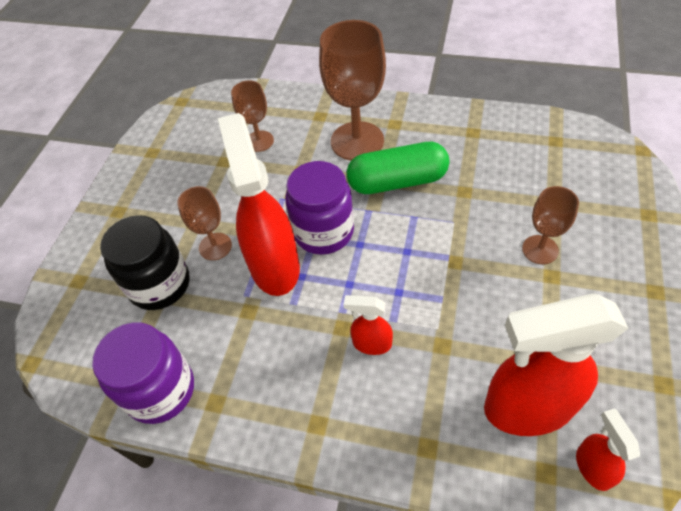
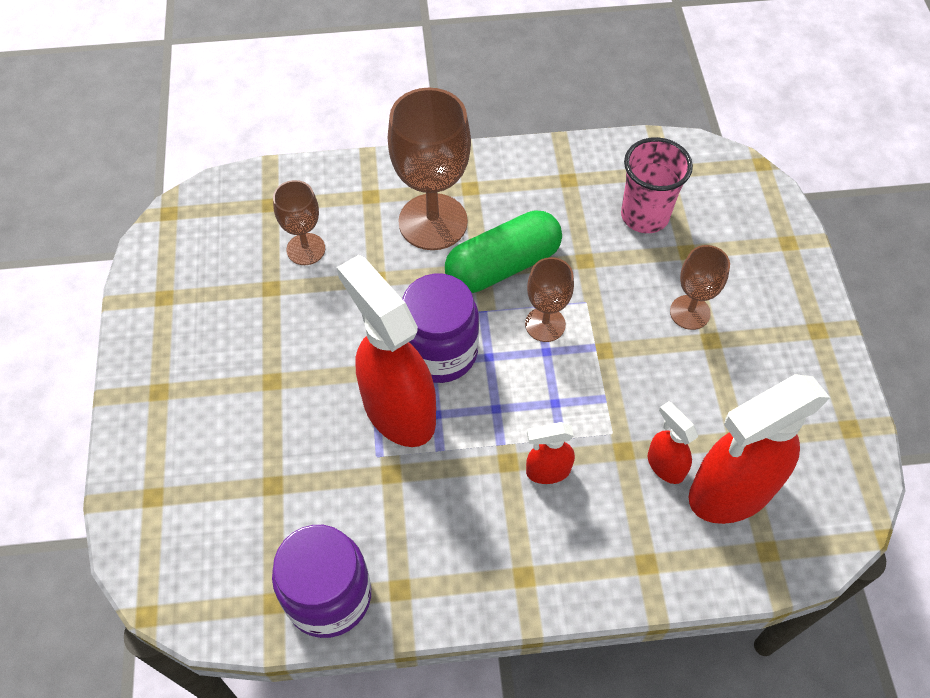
camera: 25 degrees left, 5 degrees up
black jar [100,215,190,310] -> none
brown goblet [177,186,232,260] -> brown goblet moved to [525,257,574,342]
red spray bottle [576,408,640,491] -> red spray bottle moved to [648,401,698,484]
none -> pink cup [621,137,693,233]

